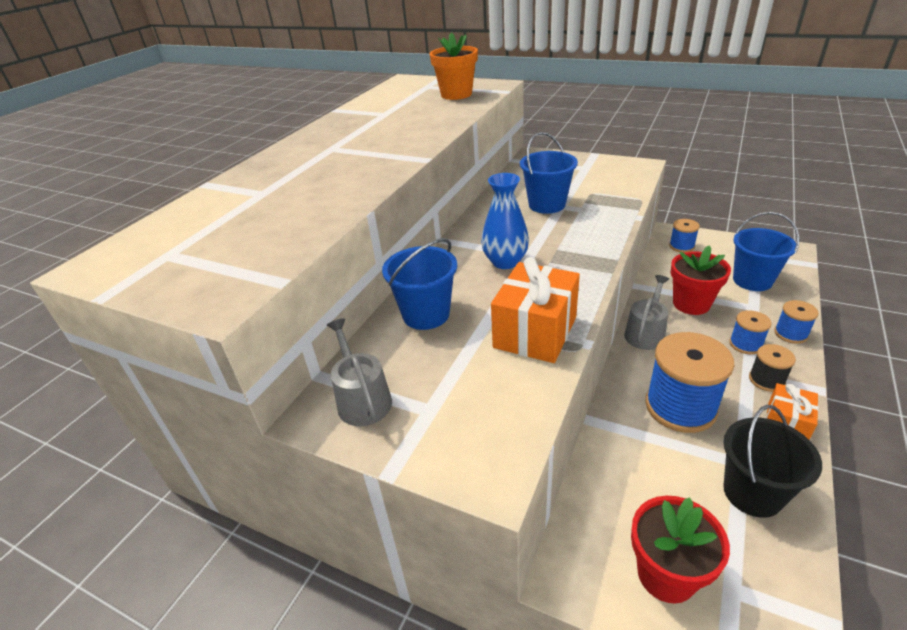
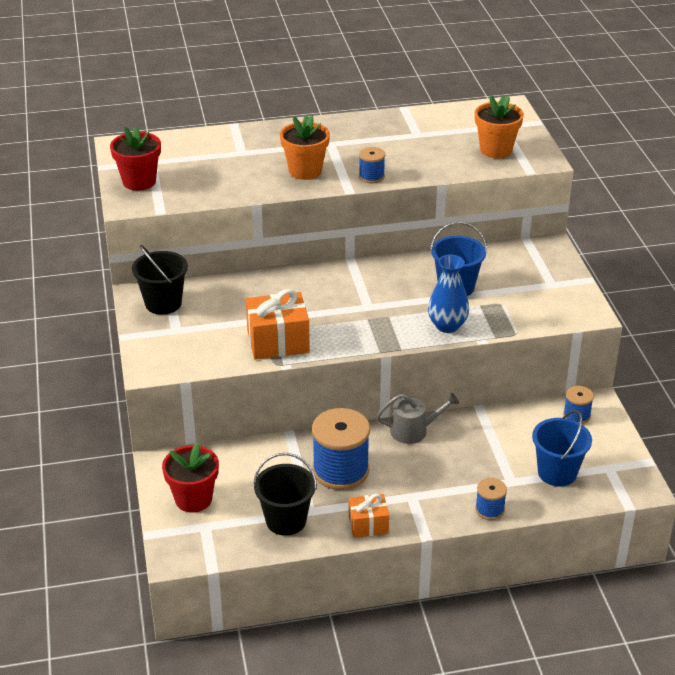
camera: 50 degrees right, 0 degrees up
grey watering can [327,318,392,426] -> black bucket [132,245,188,315]
blue bucket [382,238,457,330] -> none
blue vase [481,173,529,269] -> blue vase moved to [428,255,469,333]
red flower pot [671,245,731,315] -> red flower pot moved to [110,126,161,191]
blue spool [729,310,772,354] -> blue spool moved to [359,147,385,183]
black spool [749,344,796,392] -> none
none -> orange flower pot [280,115,330,180]

